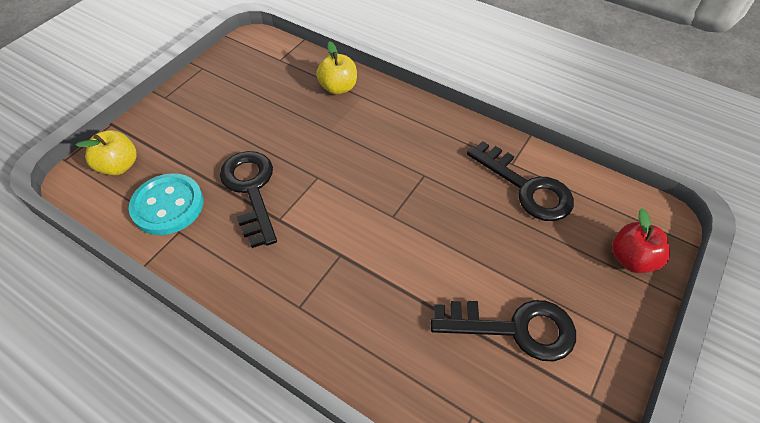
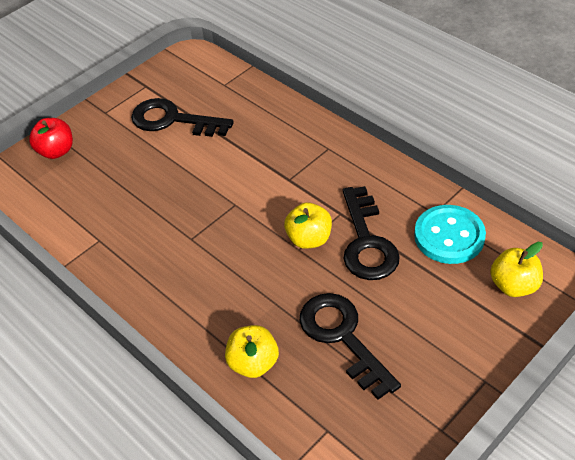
camera: 165 degrees left, 5 degrees down
black key [467,141,574,221] -> black key moved to [300,293,401,400]
none -> yellow apple [284,202,332,249]

